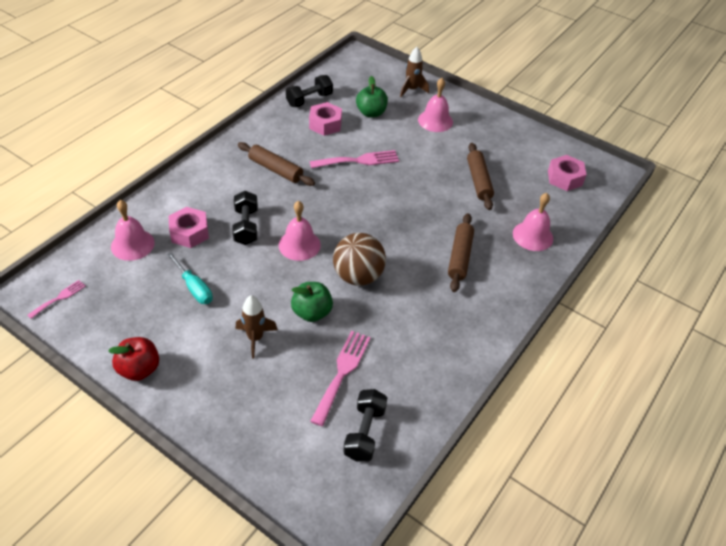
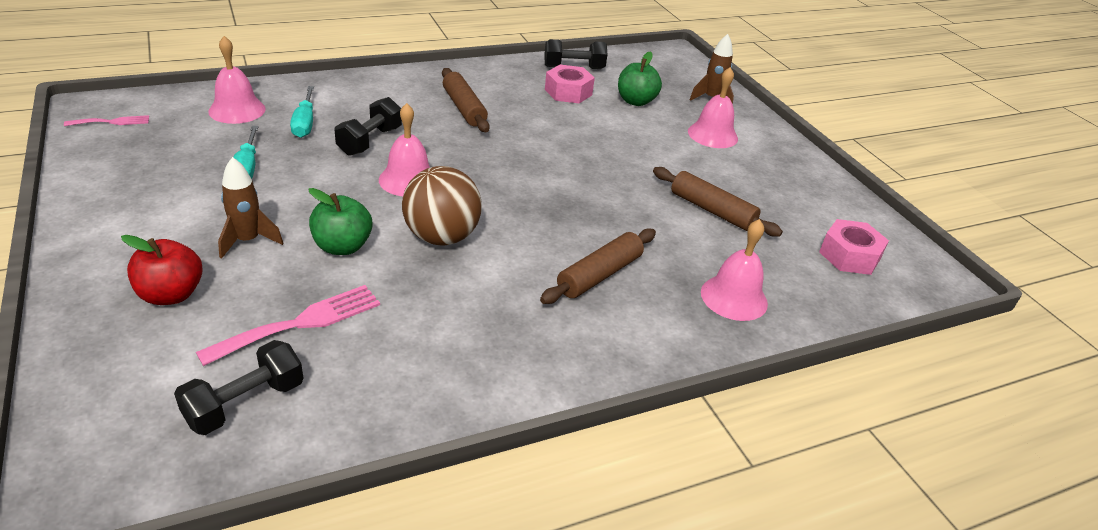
camera: 30 degrees right, 10 degrees down
red apple [108,337,159,381] -> red apple moved to [121,235,203,305]
pink nut [169,207,209,248] -> turquoise screwdriver [290,86,314,138]
pink fork [310,150,399,168] -> none
brown rolling pin [467,143,494,210] -> brown rolling pin turned 75 degrees counterclockwise [653,167,783,237]

